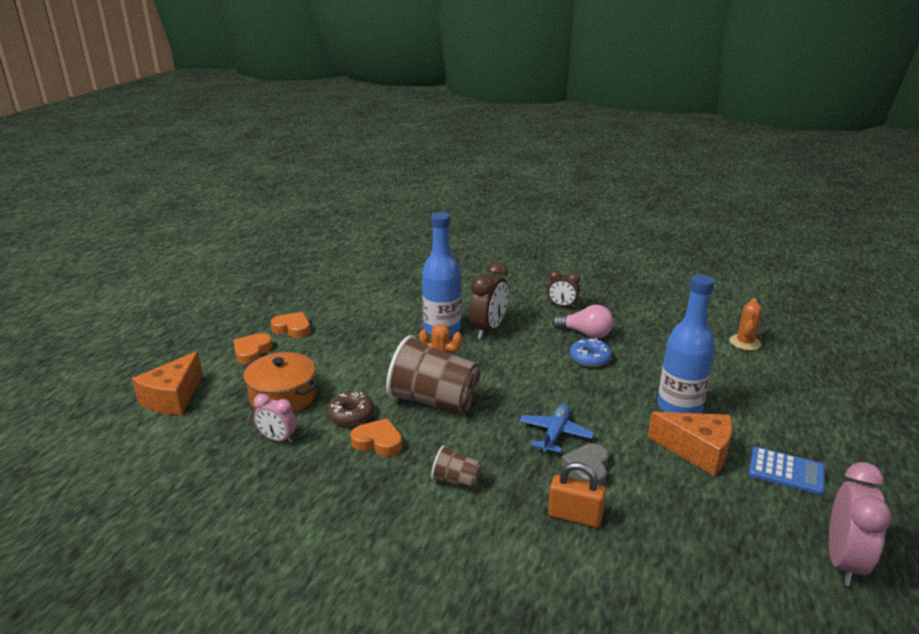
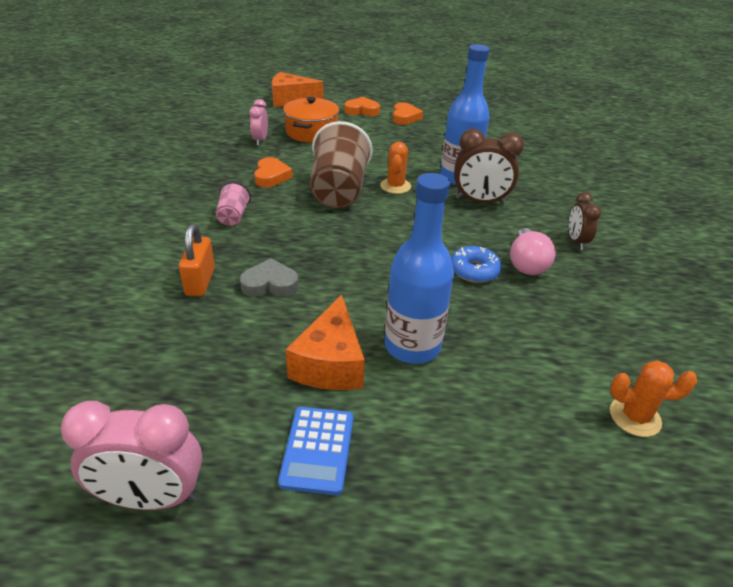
camera: 70 degrees right, 10 degrees up
brown donut [327,392,374,426] -> none
brown cup [431,446,482,489] -> pink cup [215,182,251,226]
blue plane [519,404,594,453] -> none

